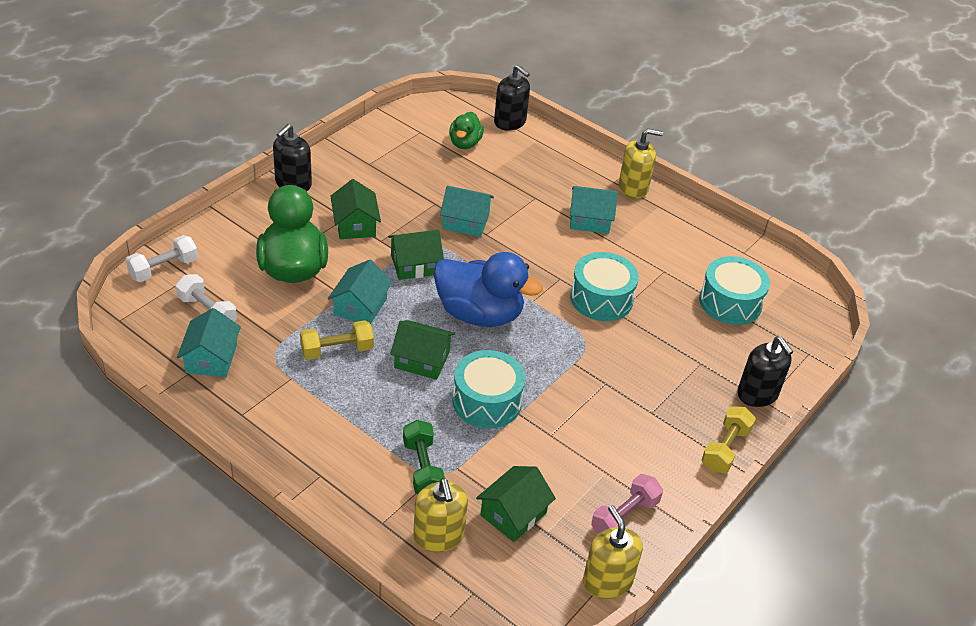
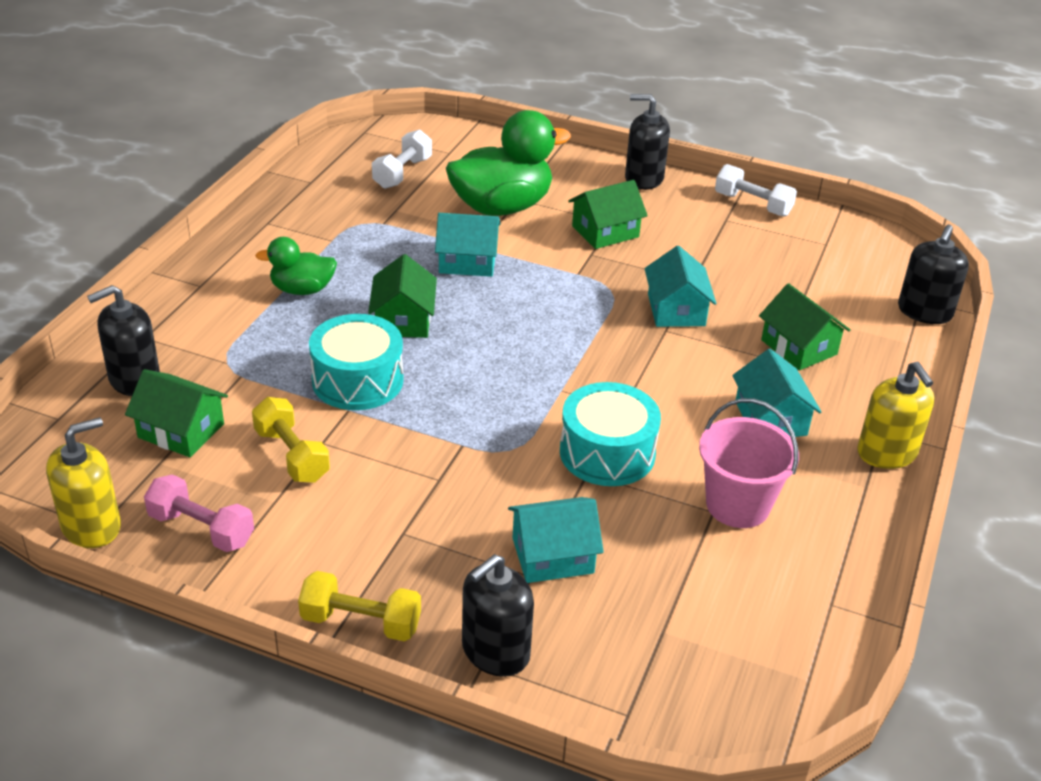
camera: 75 degrees right, 5 degrees down
white dumbbell [126,235,198,282] -> white dumbbell moved to [715,164,797,216]
turquoise house [177,308,241,377] -> turquoise house moved to [508,497,604,583]
yellow dumbbell [300,320,374,360] -> yellow dumbbell moved to [252,397,330,483]
green house [388,230,444,280] -> green house moved to [759,283,850,370]
green dumbbell [403,420,445,494] -> none
yellow soap dispenser [413,478,468,552] -> black soap dispenser [87,285,160,396]
blue duck [433,252,543,327] -> none
green duck [449,112,484,149] -> green duck moved to [255,237,337,295]
turquoise drum [699,256,770,325] -> none
none -> pink bucket [699,398,799,528]

